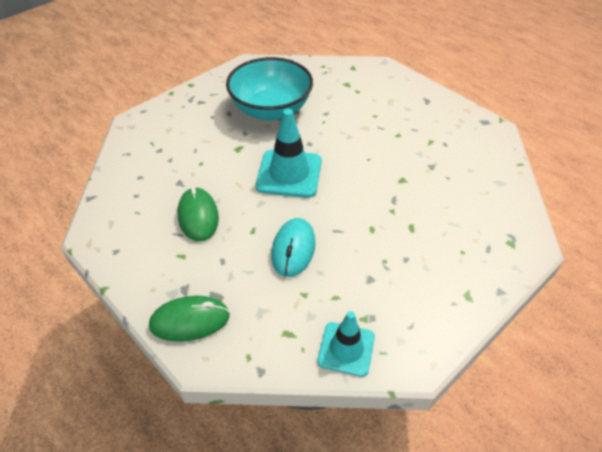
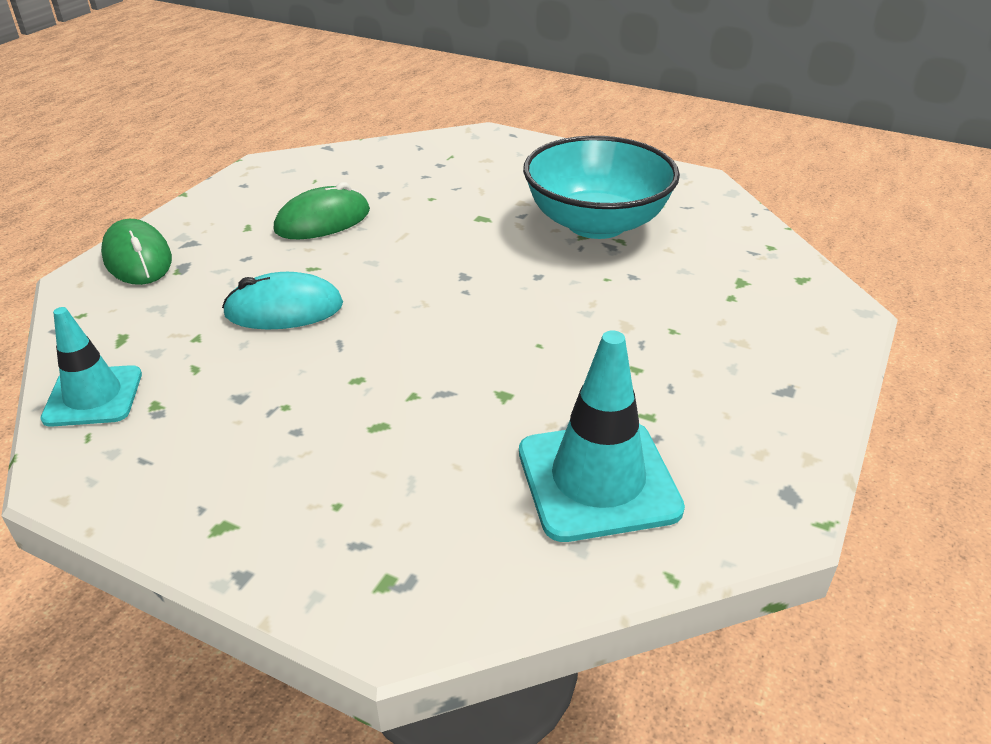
camera: 70 degrees right, 10 degrees down
turquoise traffic cone [256,109,322,198] -> turquoise traffic cone moved to [519,331,685,542]

